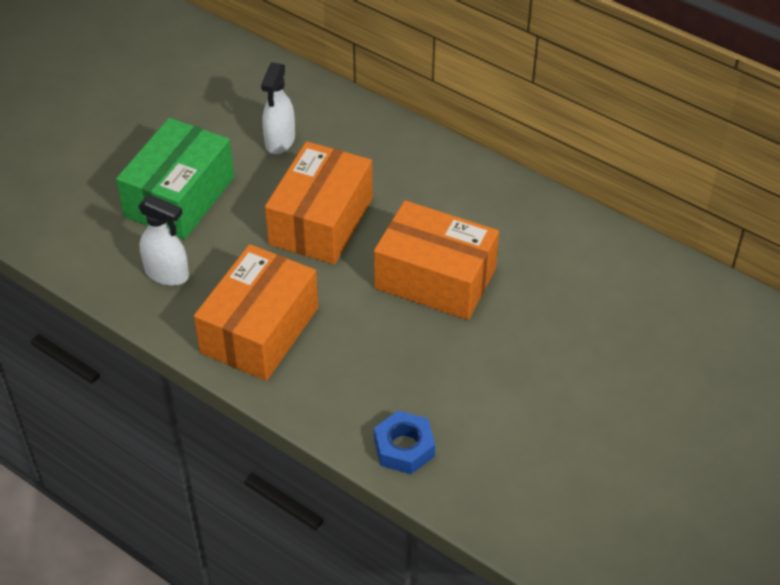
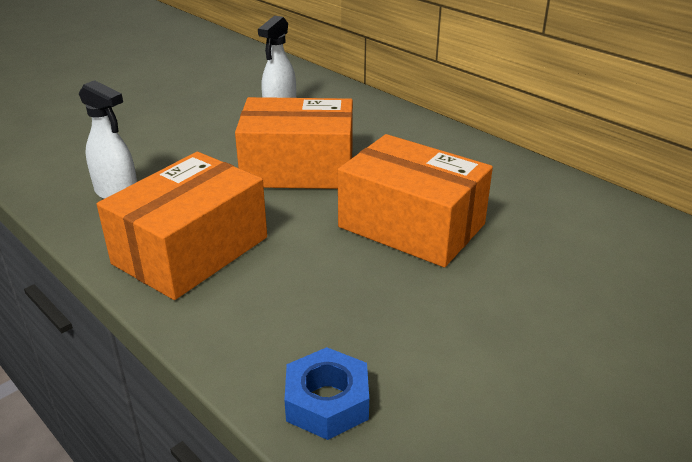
camera: 10 degrees right, 15 degrees down
green box [116,118,234,240] -> none
orange box [265,141,373,264] -> orange box turned 60 degrees clockwise [235,97,353,189]

